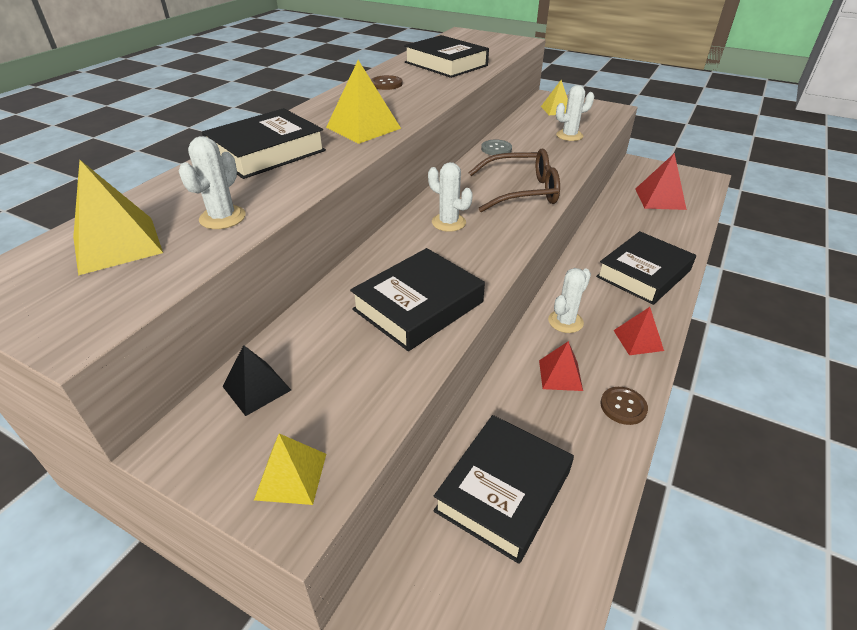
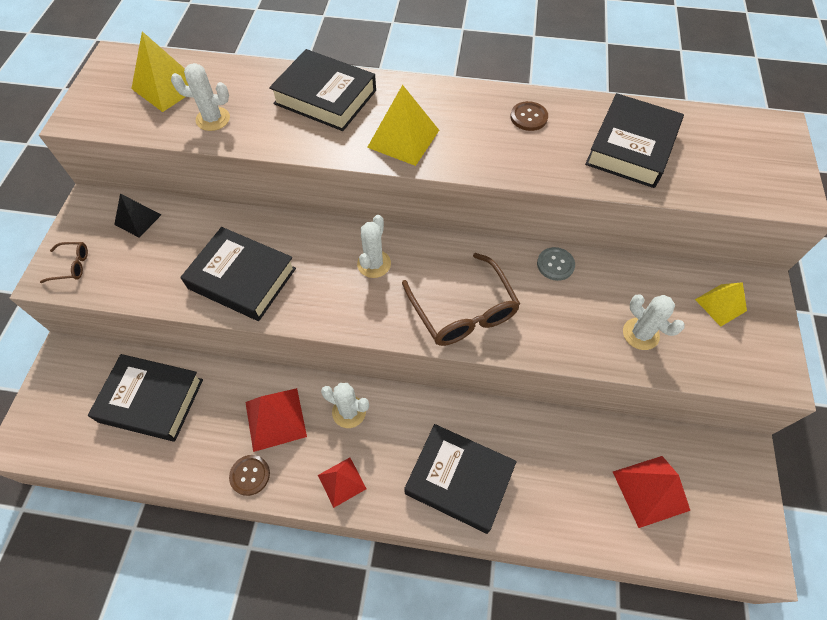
camera: 70 degrees right, 20 degrees up
yellow pyramid [254,433,326,505] -> brown glasses [40,242,88,283]
red pyramid [539,341,583,391] -> red pyramid [245,388,307,452], size x1.54

